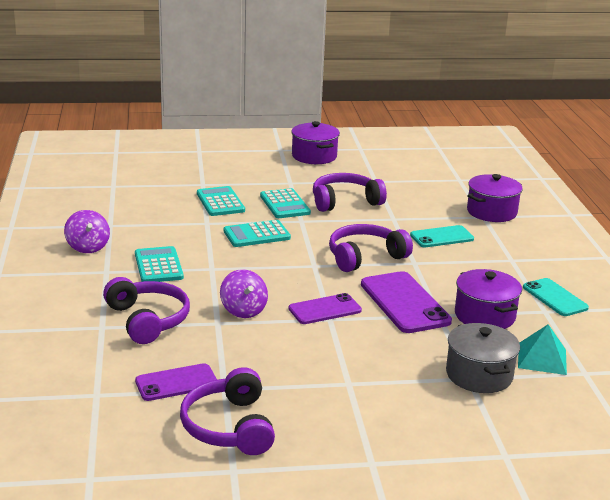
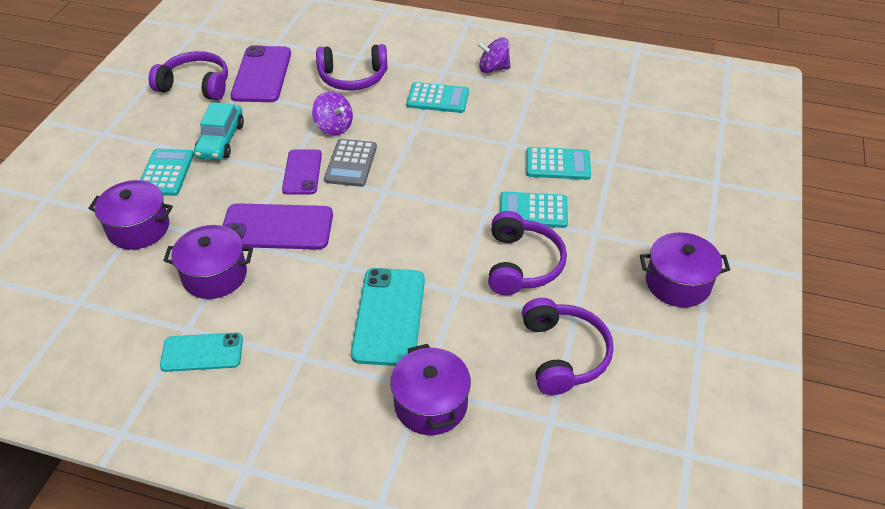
camera: 115 degrees right, 20 degrees up
purple phone [135,363,217,401] -> purple phone [231,45,291,102], size x1.57
purple spinning top [220,269,268,318] -> purple spinning top turned 135 degrees counterclockwise [312,91,353,135]
turquoise calculator [224,220,291,247] -> turquoise calculator moved to [140,149,194,196]
purple headphones [329,224,413,272] -> purple headphones moved to [522,298,614,395]
turquoise phone [410,225,474,247] -> turquoise phone [351,268,425,366], size x1.57
grey pot [446,323,520,393] -> purple pot [88,180,173,250]
turquoise pyramid [518,324,567,375] -> none
none -> turquoise car [194,102,244,160]
none -> grey calculator [324,139,377,187]

